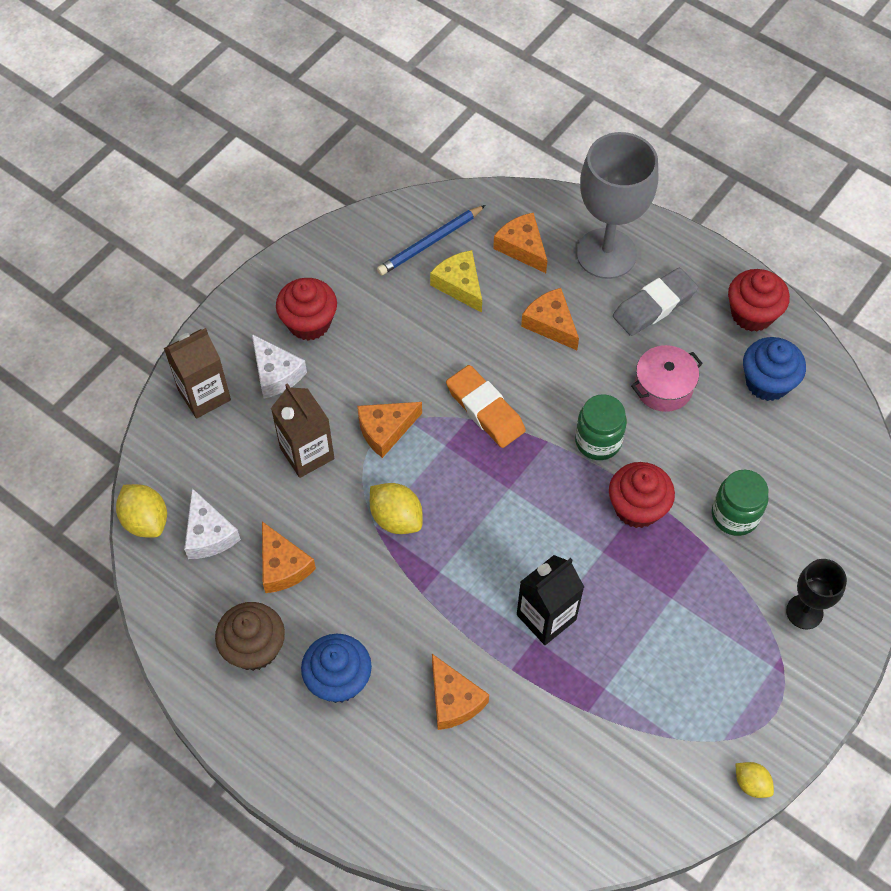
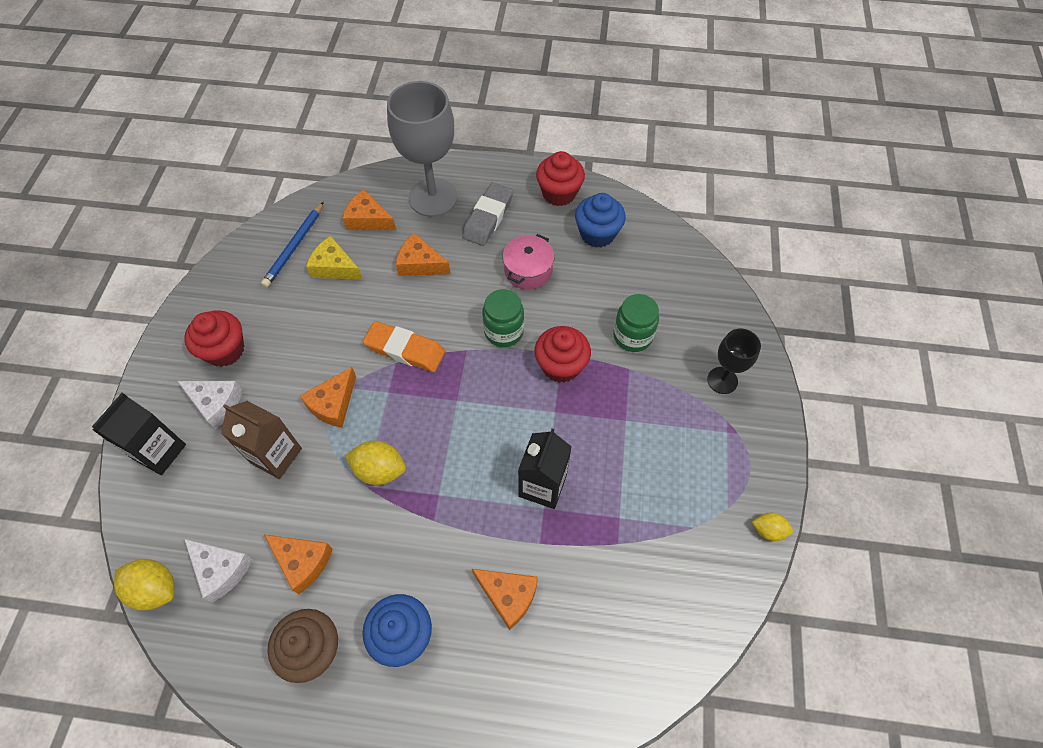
camera: 30 degrees left, 0 degrees up
brown carton [164,328,231,418] -> black carton [92,393,186,475]

